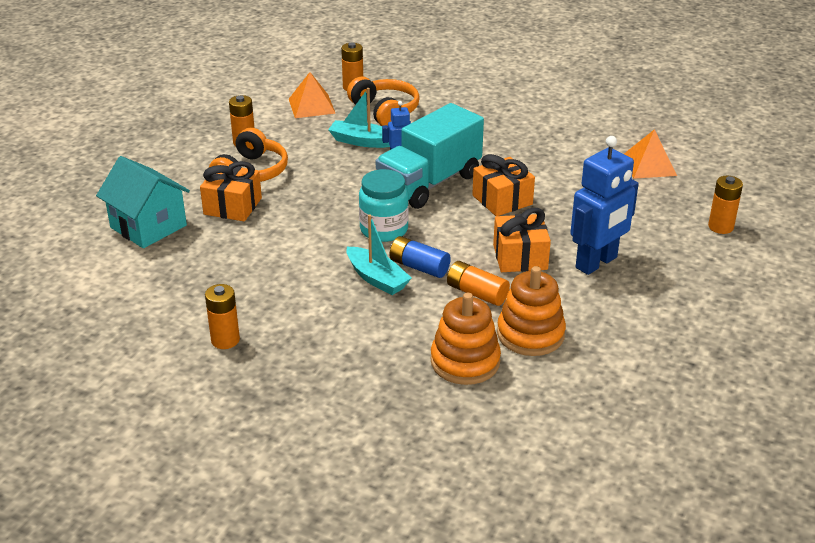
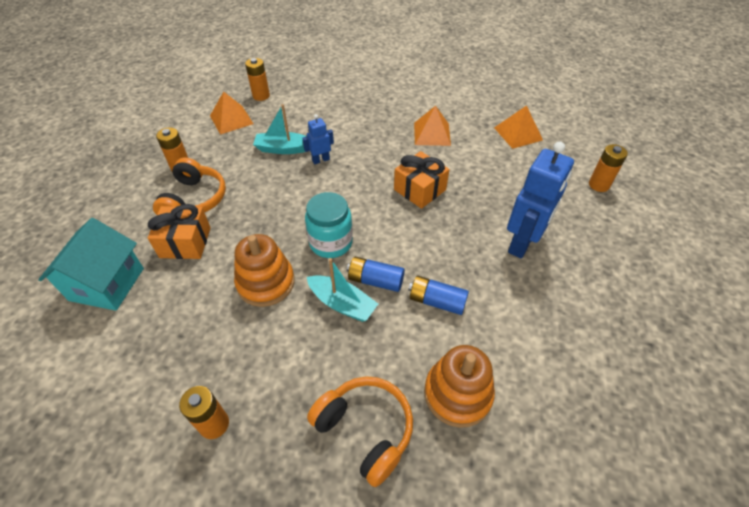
camera: 15 degrees left, 15 degrees up
turquoise house [96,156,190,248] -> turquoise house turned 75 degrees clockwise [38,218,144,311]
orange headphones [347,76,420,126] -> orange headphones moved to [307,376,413,487]
turquoise truck [376,103,484,209] -> none
orange battery [447,261,510,306] -> blue battery [408,276,469,315]
orange gift [493,208,551,272] -> none
orange stacking toy [497,266,566,356] -> orange stacking toy moved to [234,234,295,307]
none -> orange pyramid [414,106,451,146]

